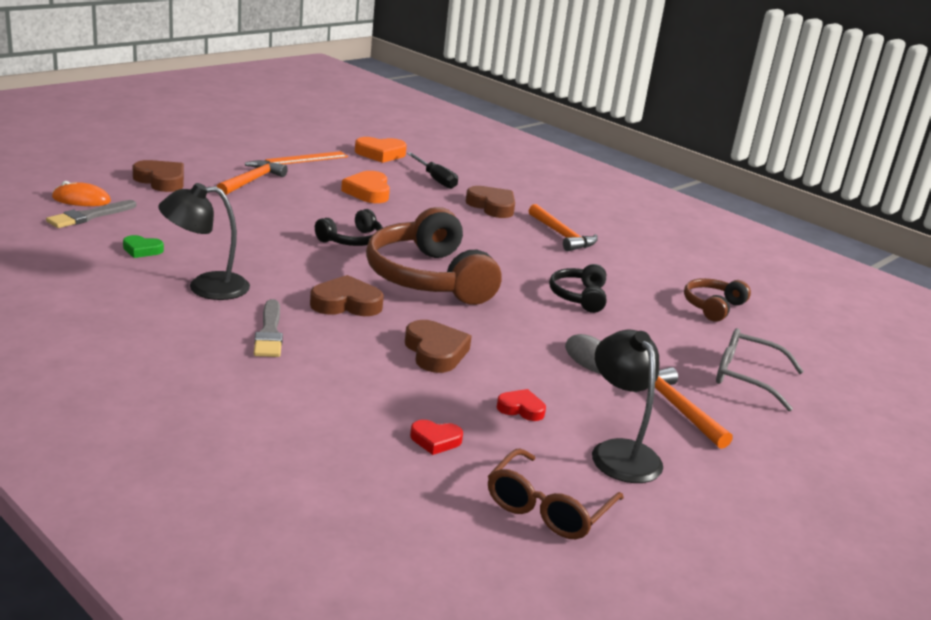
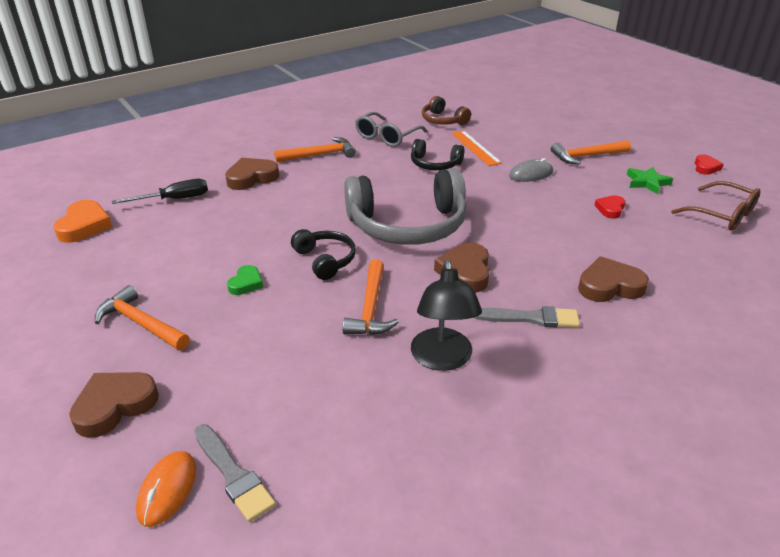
camera: 75 degrees left, 10 degrees up
green heart [123,235,164,258] -> green heart moved to [227,265,263,295]
orange ruler [265,151,348,164] -> orange ruler moved to [452,131,502,166]
orange heart [341,171,390,203] -> none
brown headphones [366,207,501,305] -> grey headphones [344,168,467,245]
brown heart [405,320,472,373] -> brown heart moved to [578,256,649,302]
red heart [410,420,463,455] -> red heart moved to [695,154,724,175]
black lamp [592,329,663,483] -> green star [627,167,673,194]
grey glasses [716,328,804,411] -> grey glasses moved to [355,112,427,147]
none -> orange hammer [342,259,399,335]

